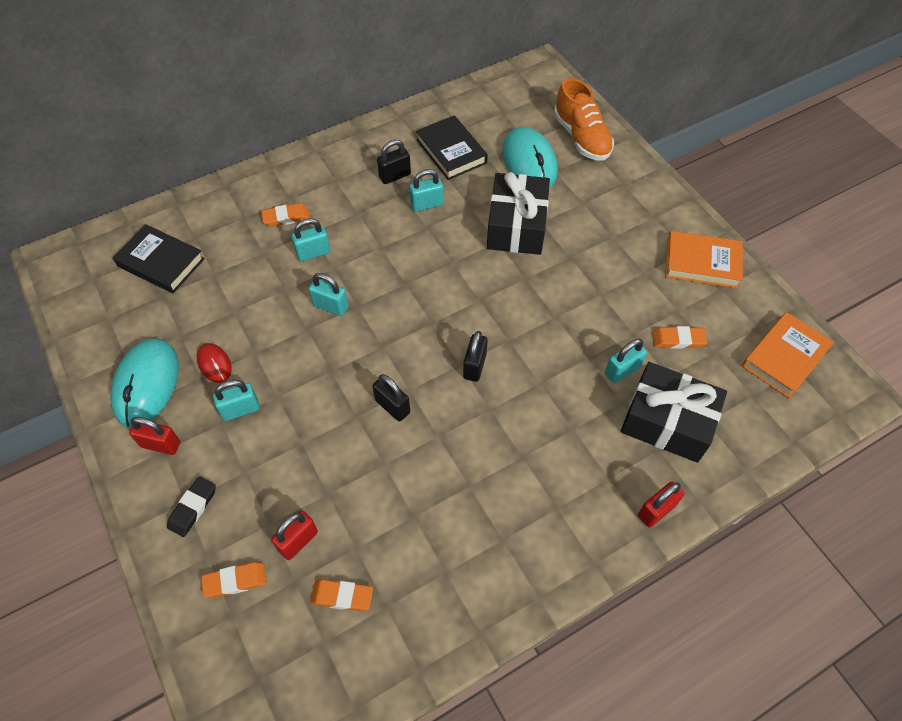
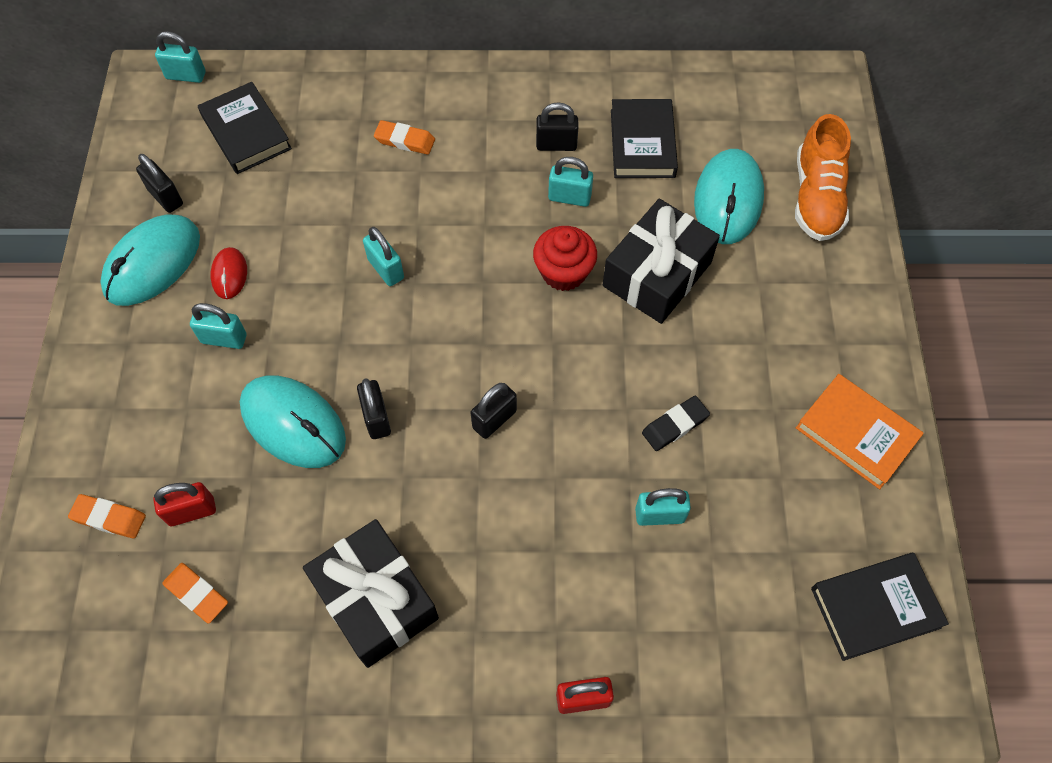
camera: 30 degrees right, 5 degrees up
red padlock [129,417,180,455] -> none
black eraser [167,476,216,537] -> black eraser moved to [642,396,710,451]
turquoise padlock [291,218,330,262] -> turquoise padlock moved to [155,31,205,83]
black gift [621,362,727,463] -> black gift moved to [303,519,439,668]
orange eraser [652,326,707,349] -> none
orange book [742,312,834,398] -> black book [811,553,949,661]
none -> black padlock [136,154,183,213]
none -> turquoise mouse [240,376,346,468]
none -> red cupcake [533,226,597,291]

